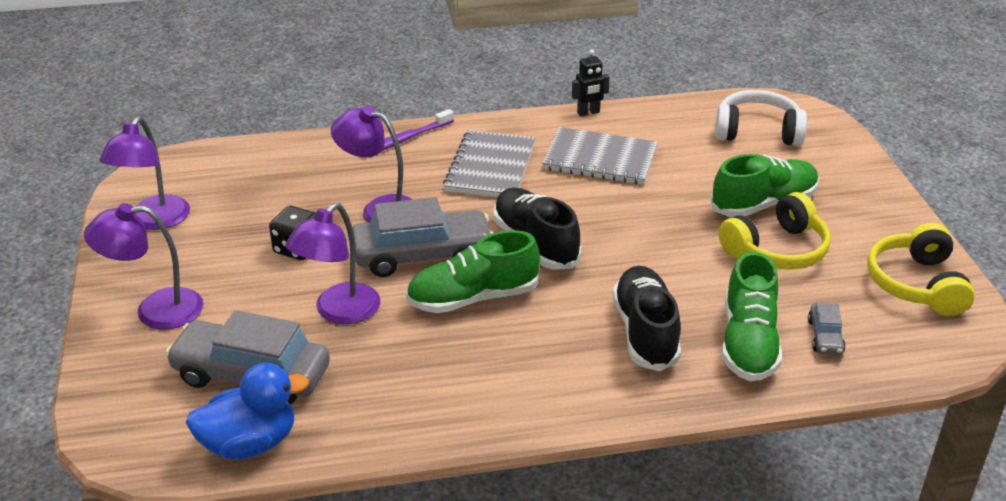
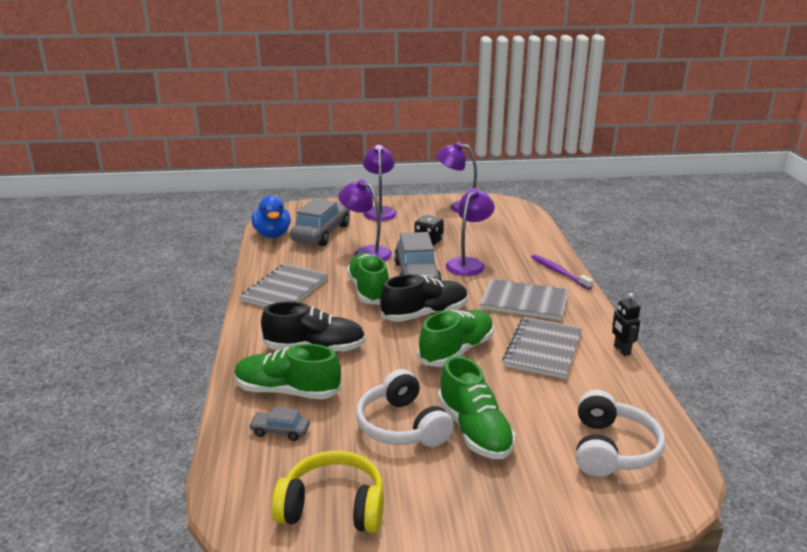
camera: 95 degrees right, 10 degrees down
yellow headphones [719,192,831,270] -> white headphones [356,369,454,447]
none -> grey notebook [240,264,328,307]
none -> green shoe [418,310,494,367]

